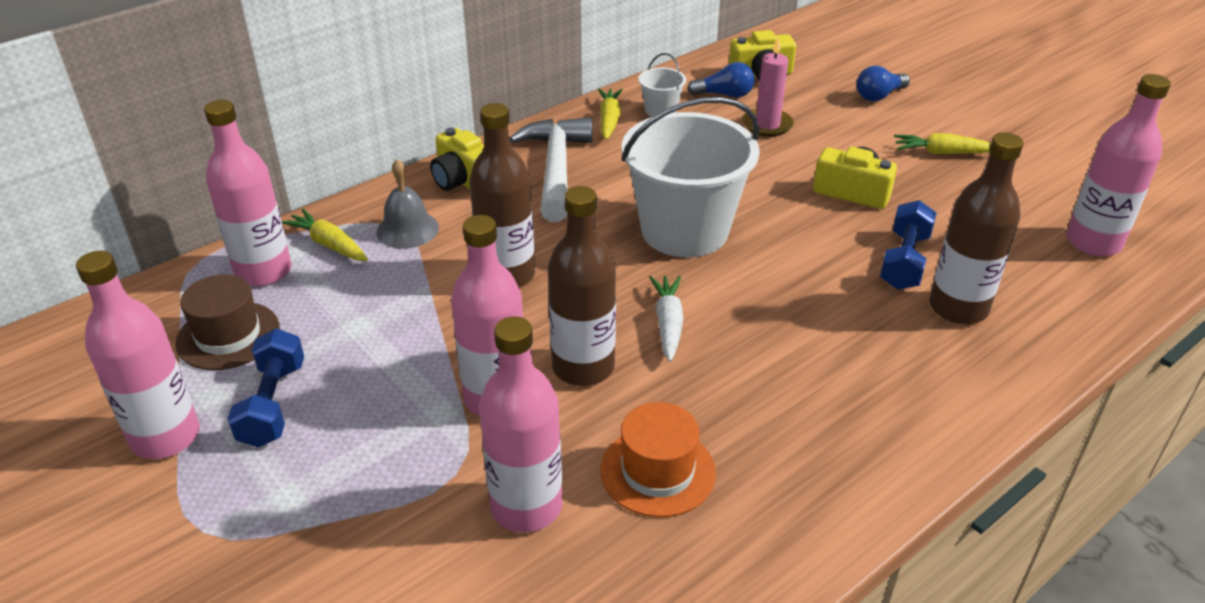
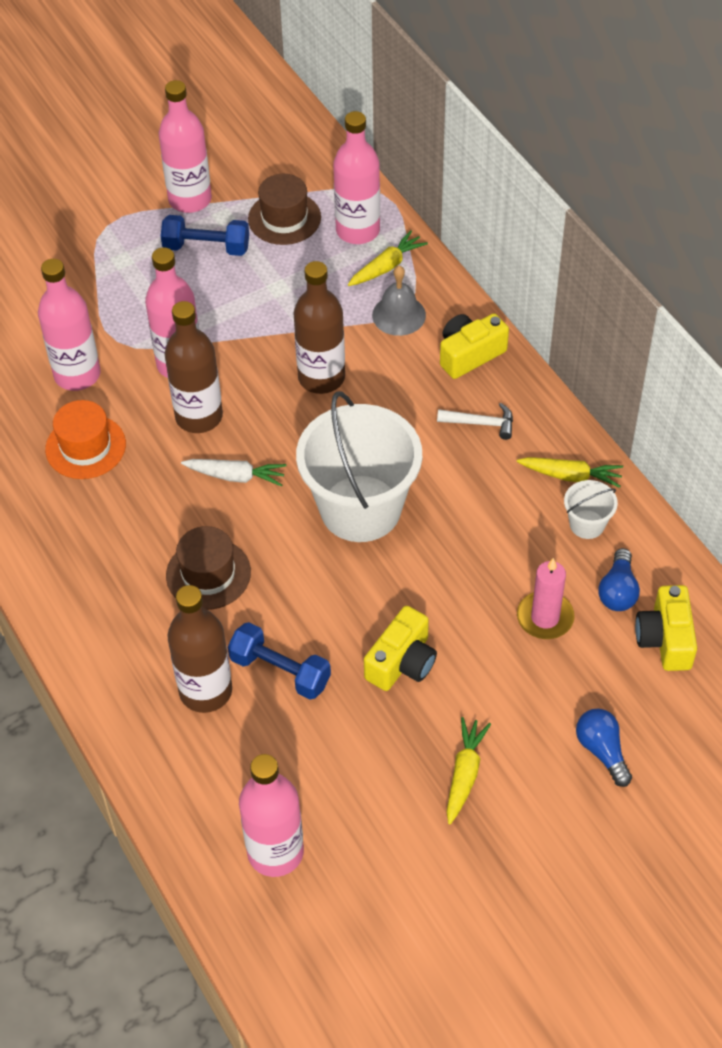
camera: 100 degrees right, 15 degrees up
white hammer [509,117,592,222] -> white hammer [437,403,513,440], size x0.49
none -> brown hat [166,526,251,610]

